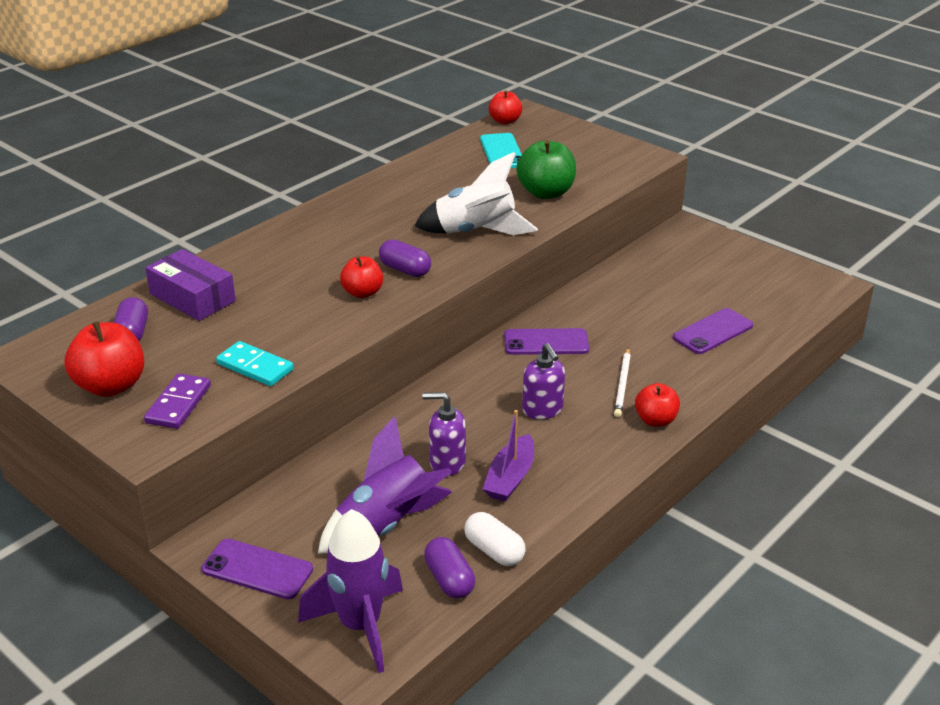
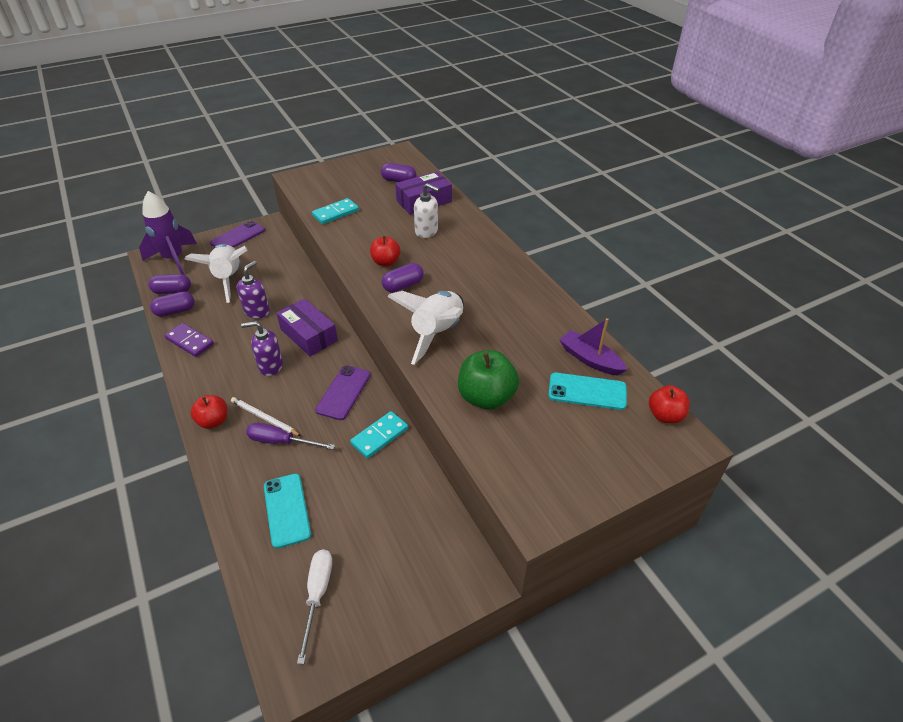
camera: 110 degrees right, 10 degrees up
red apple [64,321,144,397] -> none
purple domino [144,373,211,429] -> purple domino moved to [164,323,214,357]
purple rocket [318,416,452,554] -> white rocket [184,244,248,303]
white capsule [464,512,525,566] -> purple capsule [150,292,194,317]
purple boat [483,410,534,502] -> purple boat moved to [559,318,627,376]
purple phone [673,308,753,354] -> turquoise phone [264,474,311,548]
none -> purple screwdriver [246,423,335,450]
none -> purple box [276,298,338,356]
none -> white screwdriver [297,549,332,664]
none -> turquoise domino [350,411,408,459]
none -> white soap dispenser [414,183,439,238]

